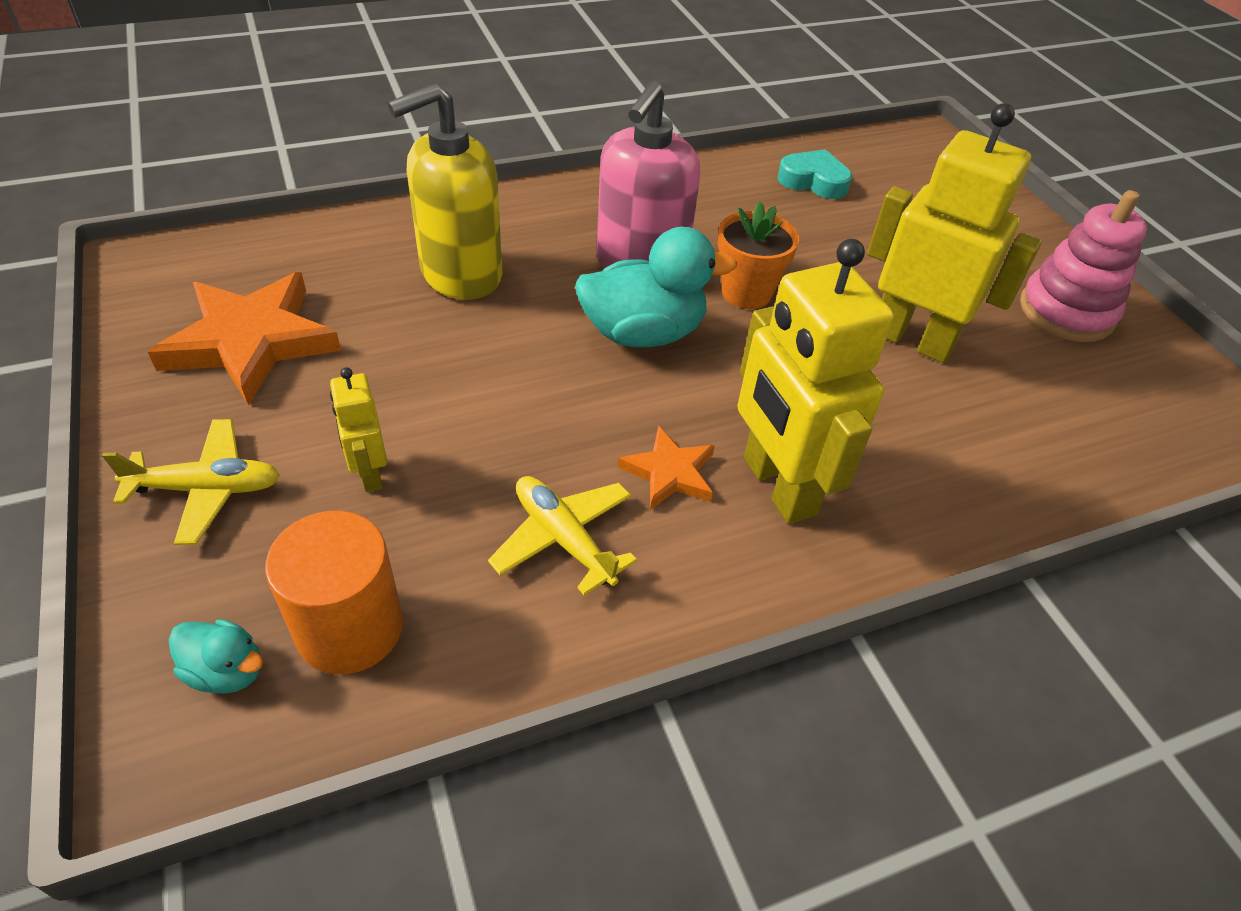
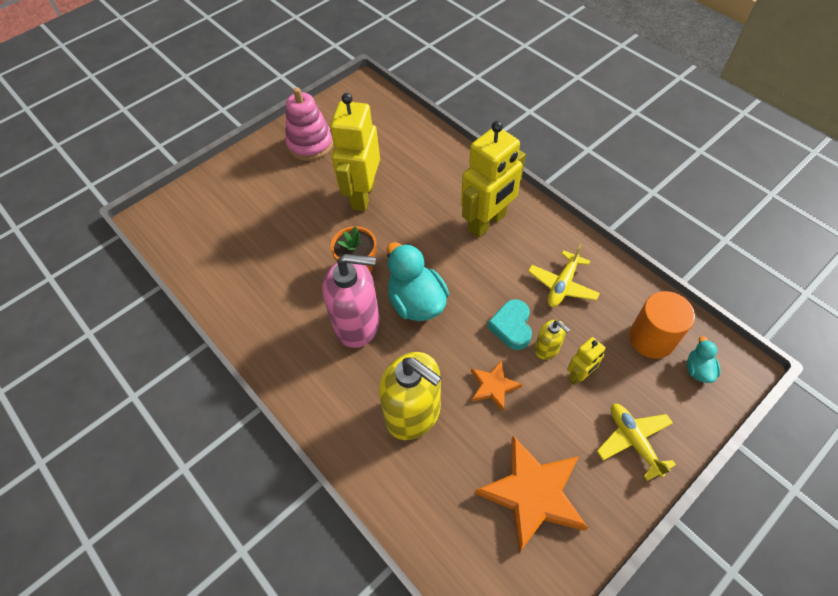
camera: 105 degrees left, 10 degrees up
orange star [618,426,715,510] -> orange star moved to [471,360,522,411]
turquoise heart [777,149,852,199] -> turquoise heart moved to [488,299,532,350]
none -> yellow soap dispenser [535,320,570,360]

